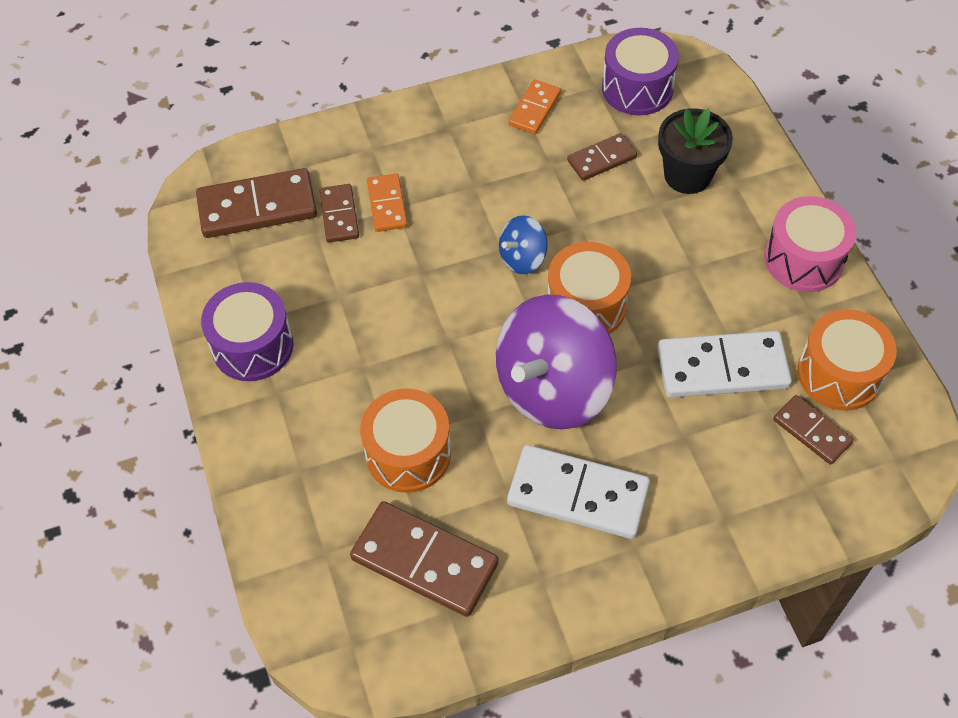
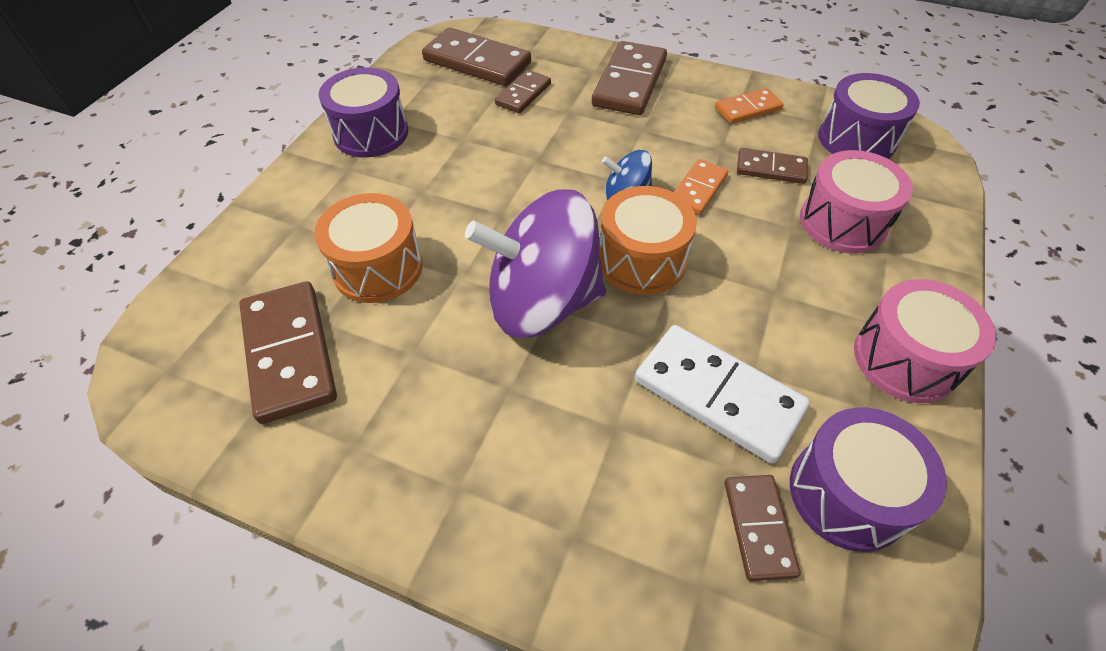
camera: 40 degrees right, 5 degrees down
orange domino [367,174,407,232] -> orange domino moved to [674,159,728,215]
white domino [507,445,650,539] -> none
black flower pot [658,108,733,194] -> pink drum [800,150,913,254]
orange drum [797,309,897,411] -> purple drum [790,407,947,552]
none -> brown domino [592,41,667,115]

